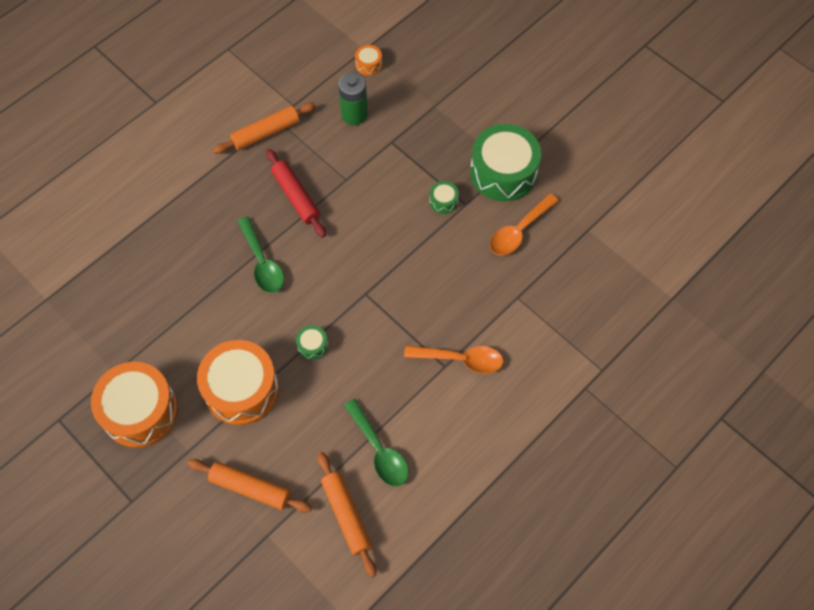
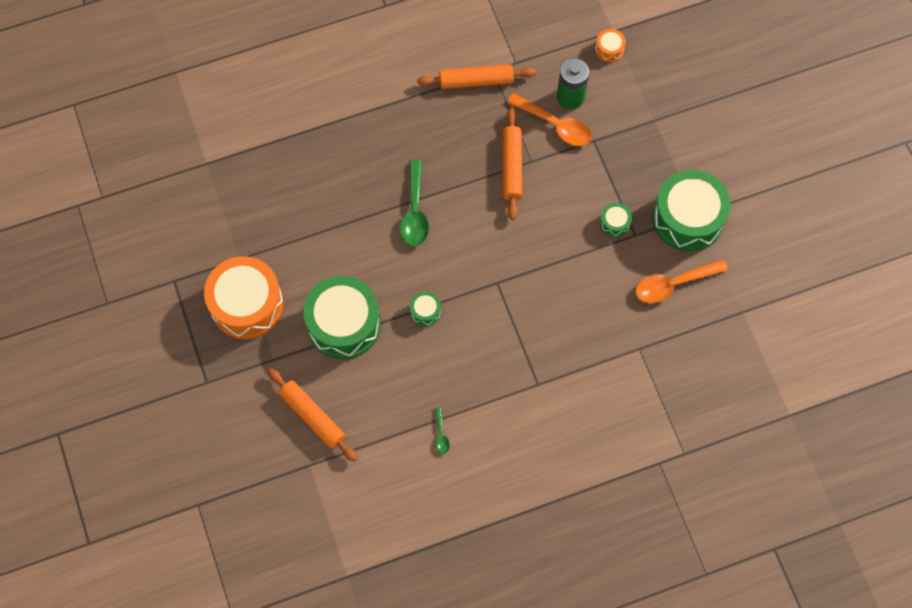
camera: 25 degrees right, 5 degrees up
orange drum [197,340,279,425] -> green drum [303,276,381,359]
red rolling pin [266,149,326,237] -> none
orange rolling pin [318,452,376,577] -> orange rolling pin moved to [502,108,522,220]
green spoon [344,399,408,487] -> green spoon [435,407,450,454], size x0.48
orange spoon [404,345,503,373] -> orange spoon moved to [507,93,592,146]

